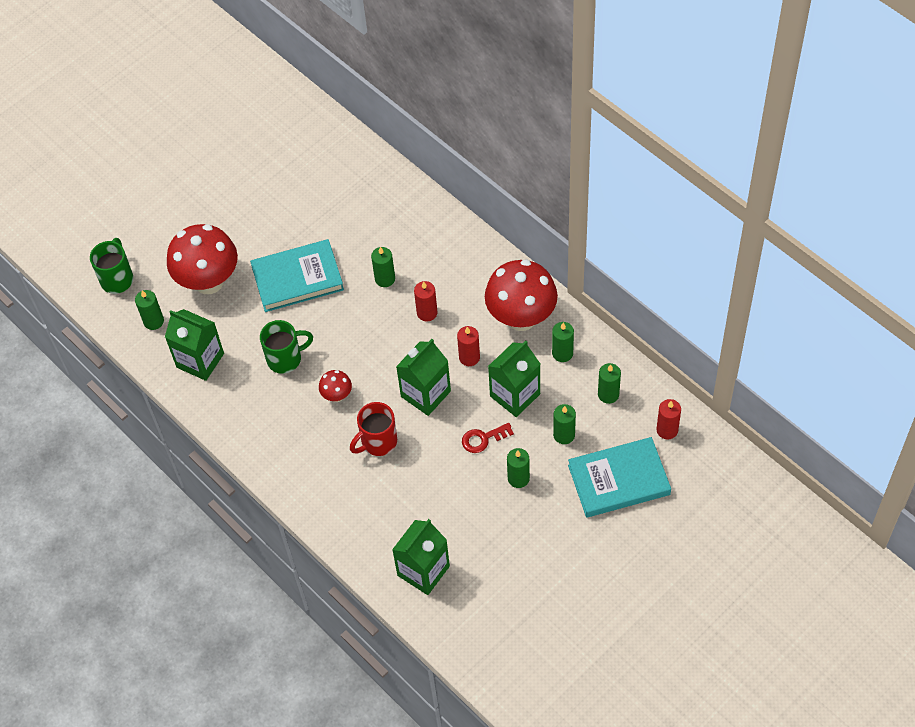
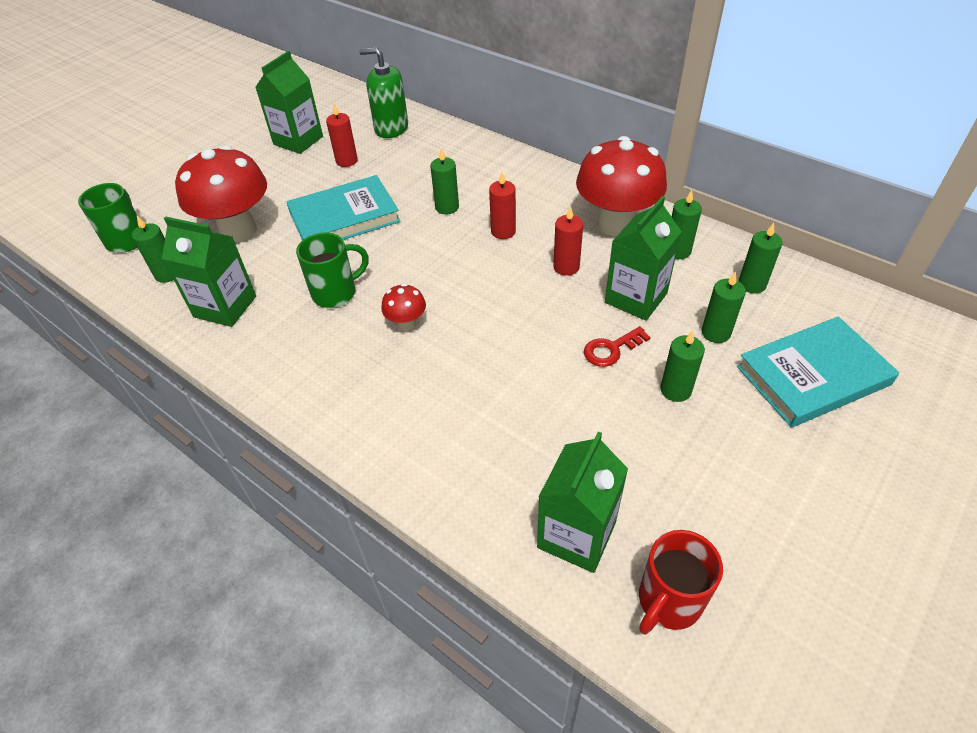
camera: 10 degrees left, 10 degrees down
red mug [350,402,397,456] -> red mug moved to [639,530,723,634]
green carton [396,339,451,416] -> green carton moved to [255,51,323,154]
red candle [656,399,681,440] -> red candle moved to [326,104,358,167]
none -> green soap dispenser [359,47,408,138]

